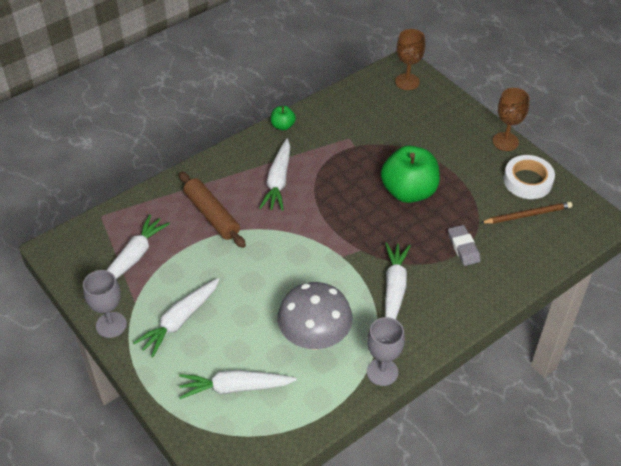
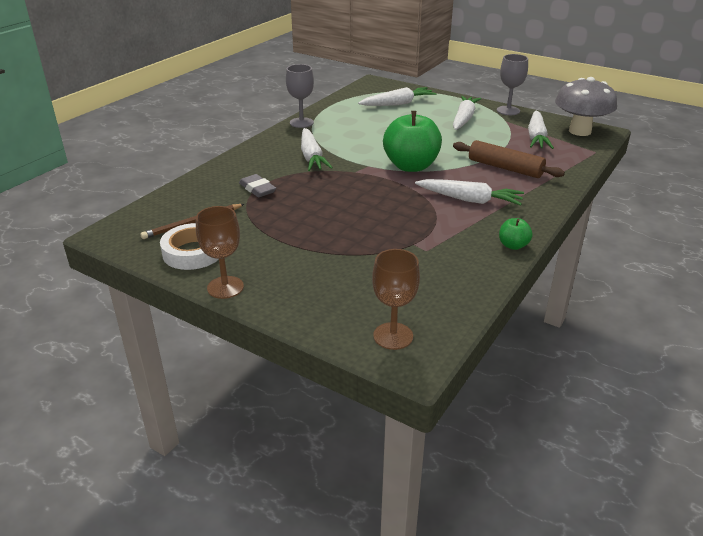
camera: 160 degrees right, 15 degrees down
white carrot [259,138,290,211] -> white carrot turned 120 degrees clockwise [415,179,524,206]
grey mushroom [277,282,353,350] -> grey mushroom moved to [555,77,617,136]
green apple [381,146,440,203] -> green apple moved to [383,111,442,172]

